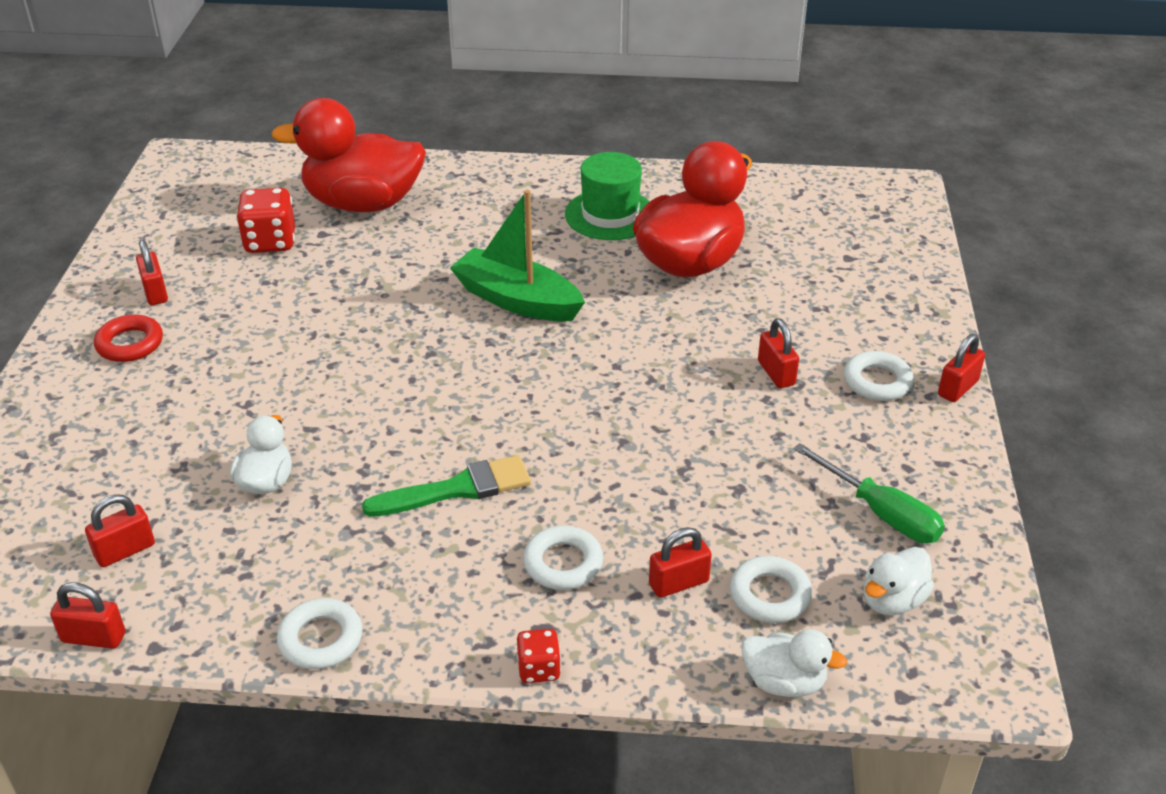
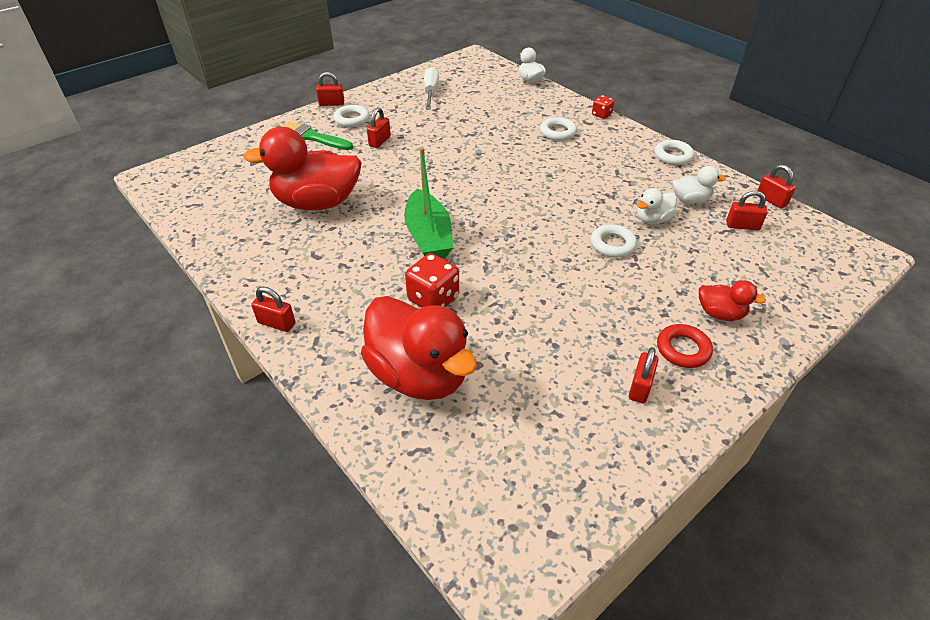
camera: 135 degrees left, 5 degrees up
red dice [236,188,295,253] -> red dice moved to [405,253,459,308]
green brush [362,455,531,517] -> green brush moved to [282,121,353,150]
green hat [565,152,650,240] -> none
red padlock [649,527,712,598] -> red padlock moved to [251,287,296,332]
white ring [730,556,812,623] -> white ring moved to [591,224,637,258]
green screwdriver [793,443,945,543] -> white screwdriver [424,67,439,109]
white duck [864,547,934,615] -> white duck moved to [673,166,726,204]
none -> red duck [699,280,766,321]

